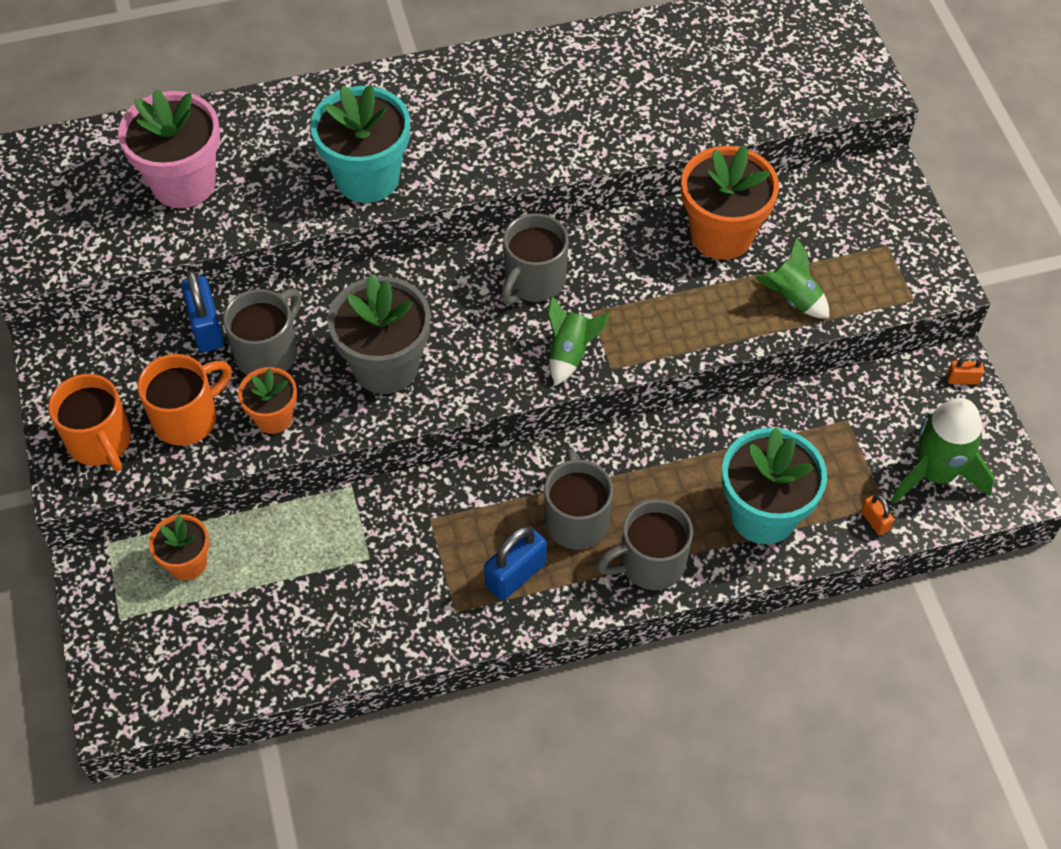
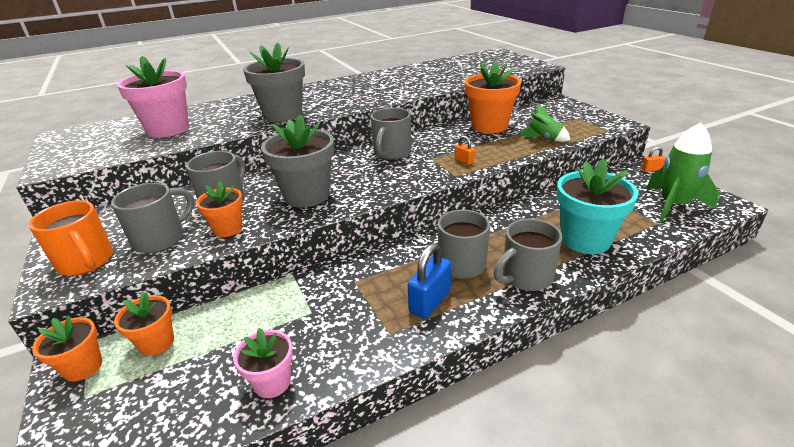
camera: 10 degrees left, 25 degrees down
orange mug [137,354,232,446] -> grey mug [111,183,194,253]
blue padlock [181,270,224,352] -> none
turquoise flower pot [310,85,410,203] -> grey flower pot [243,43,305,122]
green rocket [547,296,610,386] -> none
orange padlock [861,494,894,535] -> orange padlock moved to [455,135,475,165]
none -> orange flower pot [32,315,102,382]
none -> pink flower pot [233,328,293,398]

